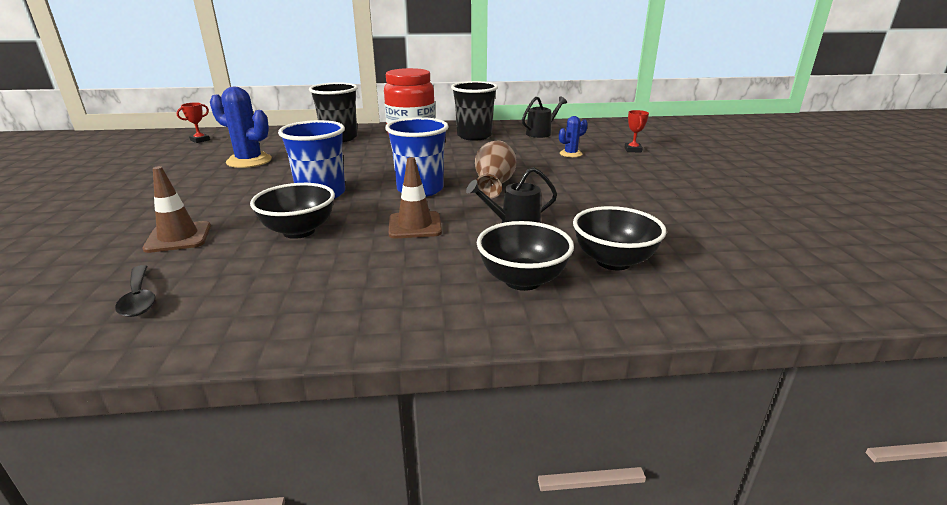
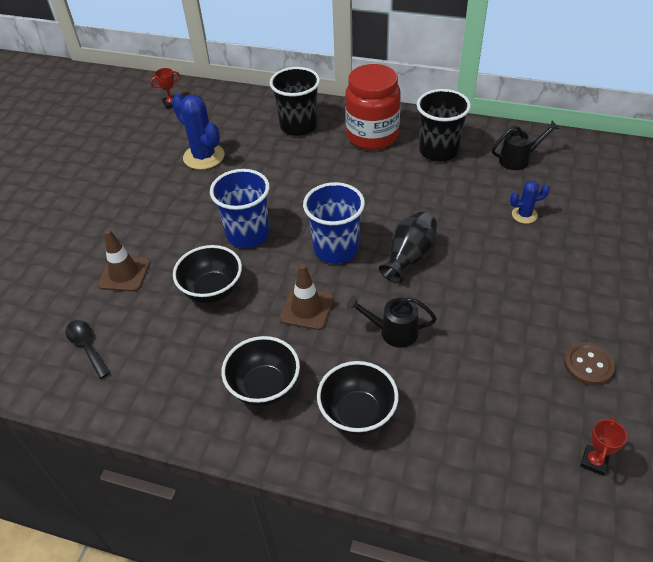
camera: 25 degrees right, 20 degrees up
black spoon [115,265,156,317] -> black spoon turned 150 degrees clockwise [66,320,110,379]
brown vase [475,140,516,198] -> black vase [379,211,437,283]
black bowl [573,206,666,270] -> black bowl moved to [221,336,300,406]
red trophy [624,110,649,153] -> red trophy moved to [580,417,627,476]
none -> brown button [564,342,615,386]

